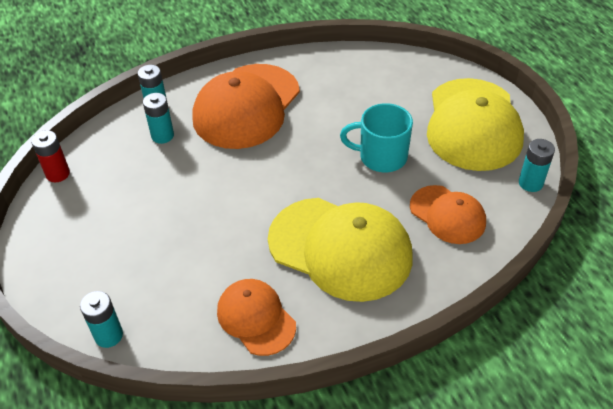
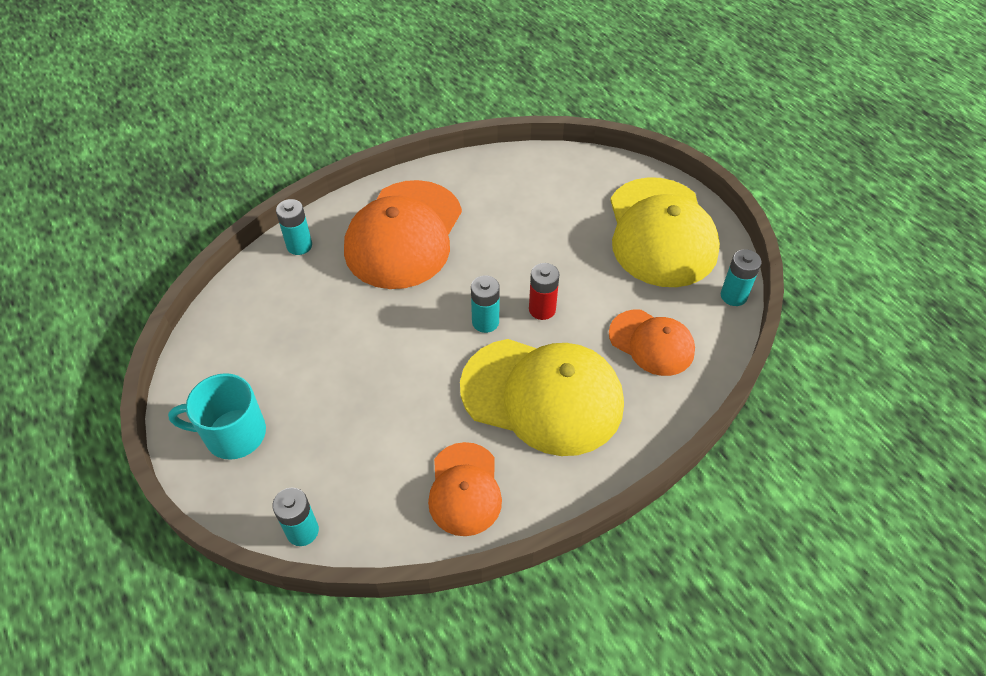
camera: 10 degrees left, 5 degrees up
red battery [31,130,70,182] -> red battery moved to [529,263,559,320]
turquoise battery [143,93,174,144] -> turquoise battery moved to [471,276,500,333]
orange cap [217,279,296,356] -> orange cap turned 135 degrees counterclockwise [428,442,502,536]
turquoise mug [340,103,413,172] -> turquoise mug moved to [168,373,266,460]

